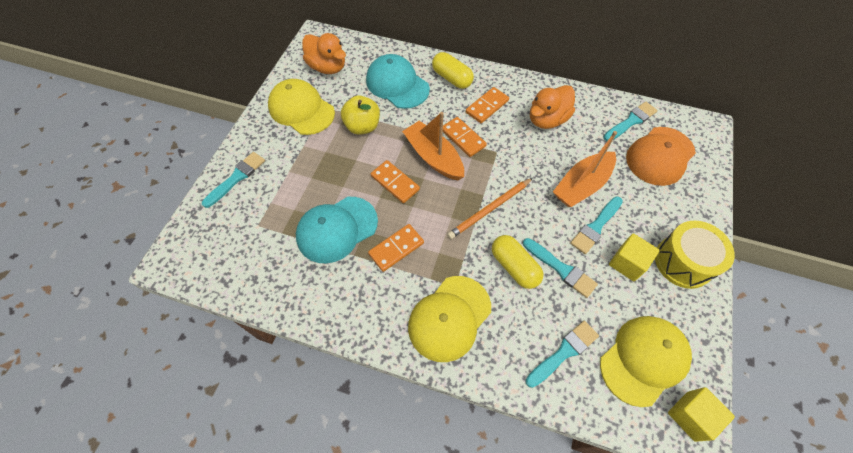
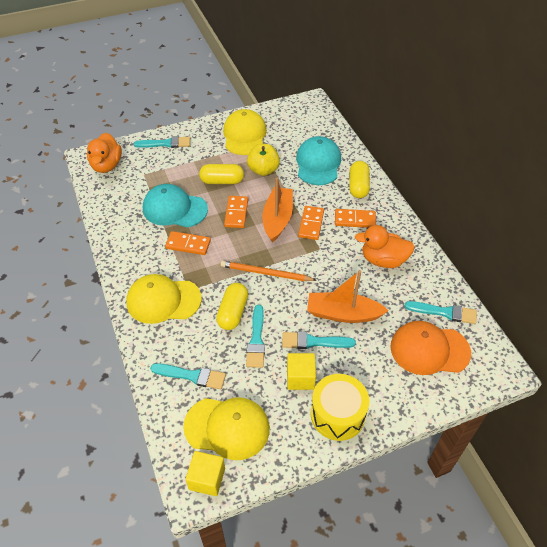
camera: 50 degrees right, 10 degrees down
orange duck [302,33,346,74] -> orange duck moved to [87,133,122,173]
none -> yellow capsule [199,164,244,184]

